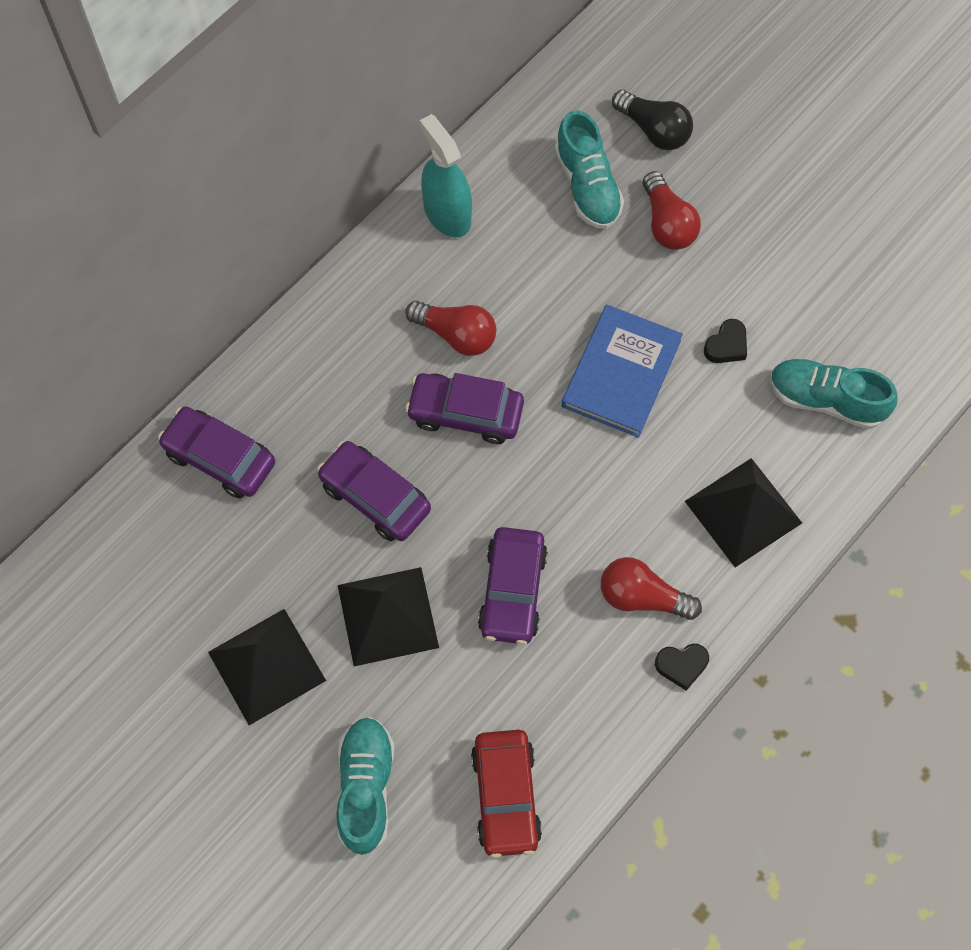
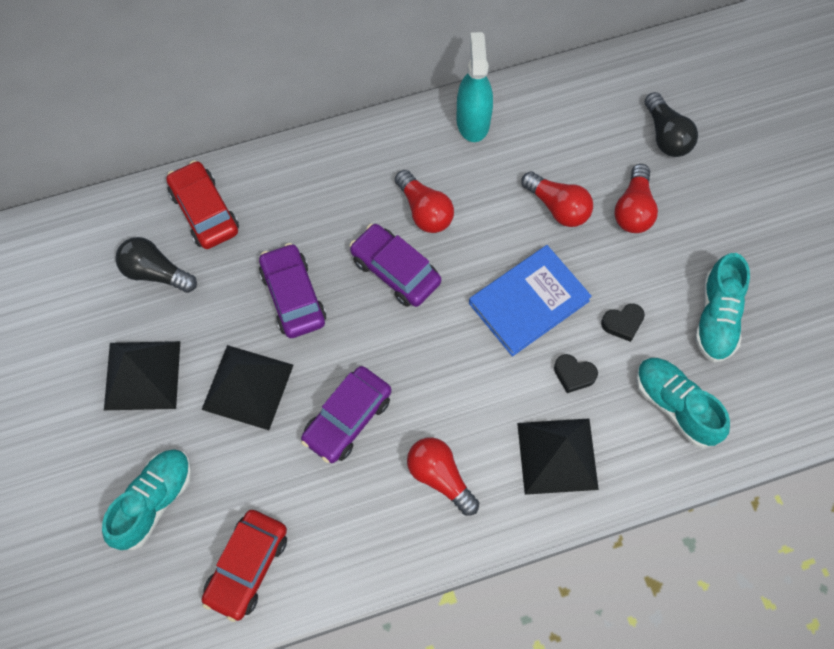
camera: 30 degrees right, 0 degrees up
purple car [158,406,275,498] -> red car [166,160,239,249]
turquoise shoe [555,110,624,229] -> turquoise shoe moved to [695,253,750,362]
black heart [655,643,709,691] -> black heart moved to [554,354,598,393]
none -> black light bulb [116,237,197,293]
none -> red light bulb [521,171,593,227]

